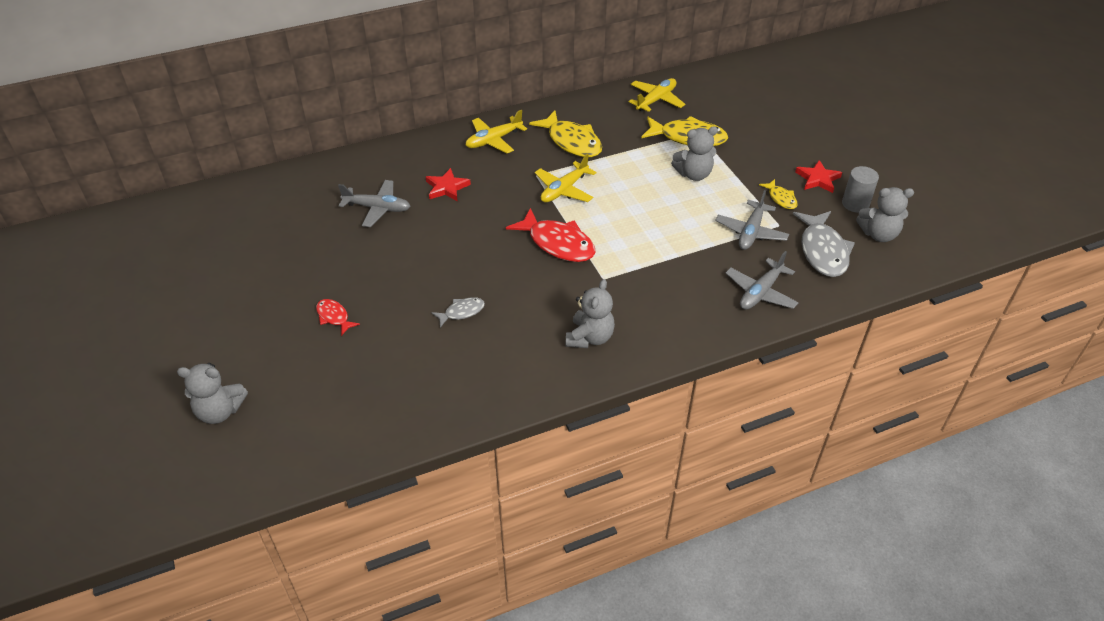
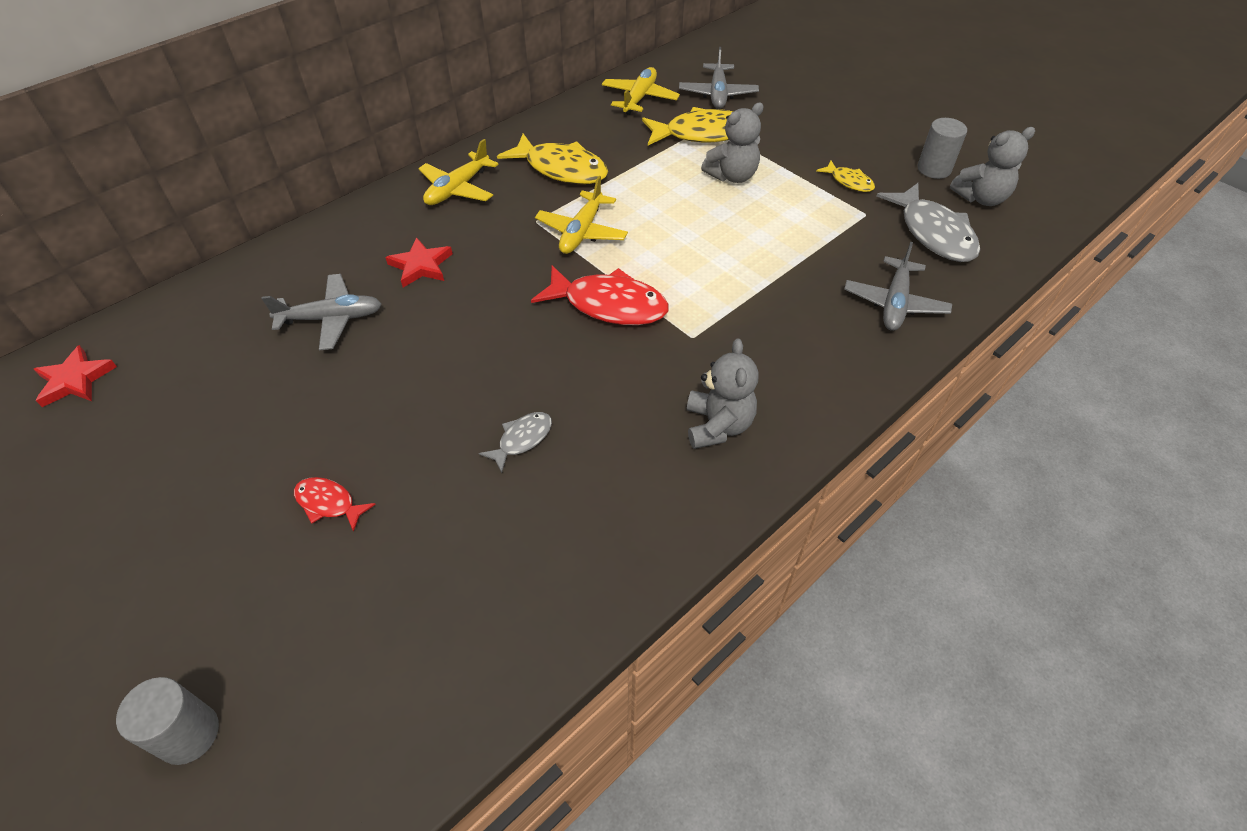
camera: 20 degrees left, 5 degrees up
grey teddy bear [177,363,248,424] -> grey cylinder [116,677,219,765]
grey plane [715,190,789,250] -> grey plane moved to [679,47,759,109]
red star [795,160,842,193] -> red star moved to [34,345,117,407]

